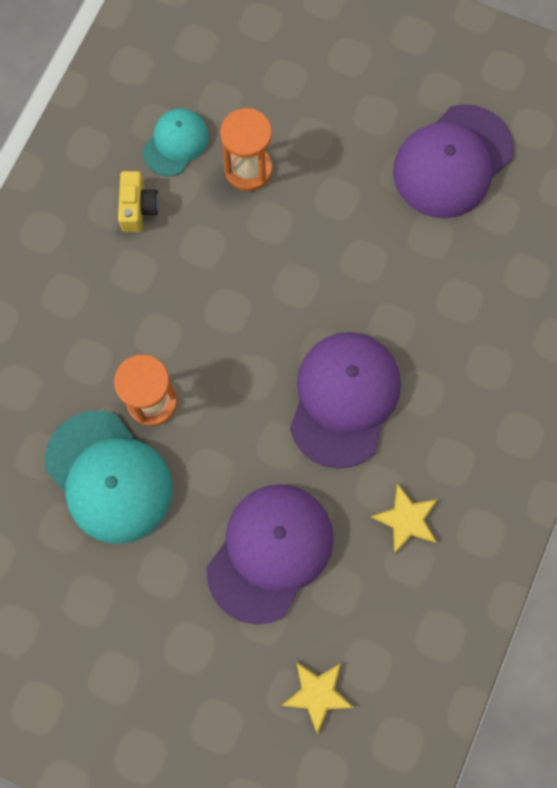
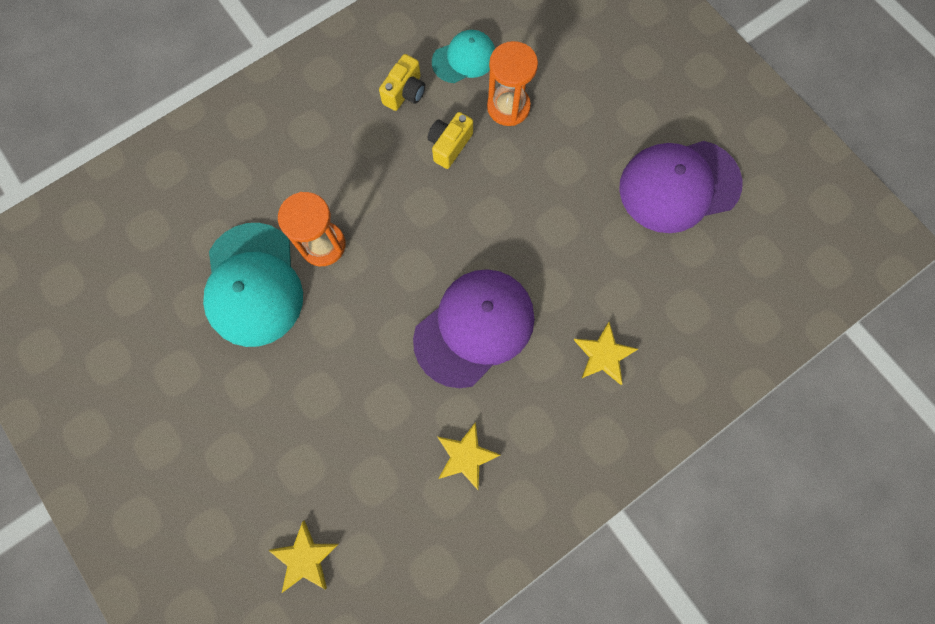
camera: 30 degrees right, 0 degrees up
purple cap [206,484,334,625] -> none
none -> yellow camera [428,112,473,169]
none -> yellow star [574,322,638,385]

